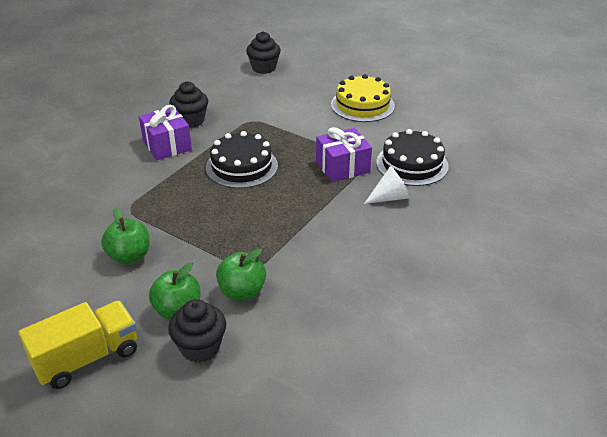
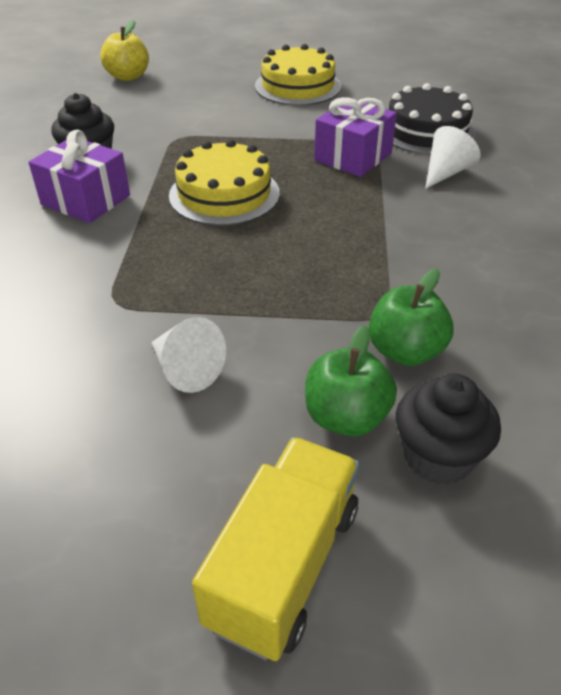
camera: 30 degrees left, 5 degrees up
green apple [101,207,150,264] -> white cone [151,317,226,393]
black cake [206,131,278,188] -> yellow cake [169,139,280,226]
black cupcake [246,31,281,74] -> yellow apple [100,20,149,81]

